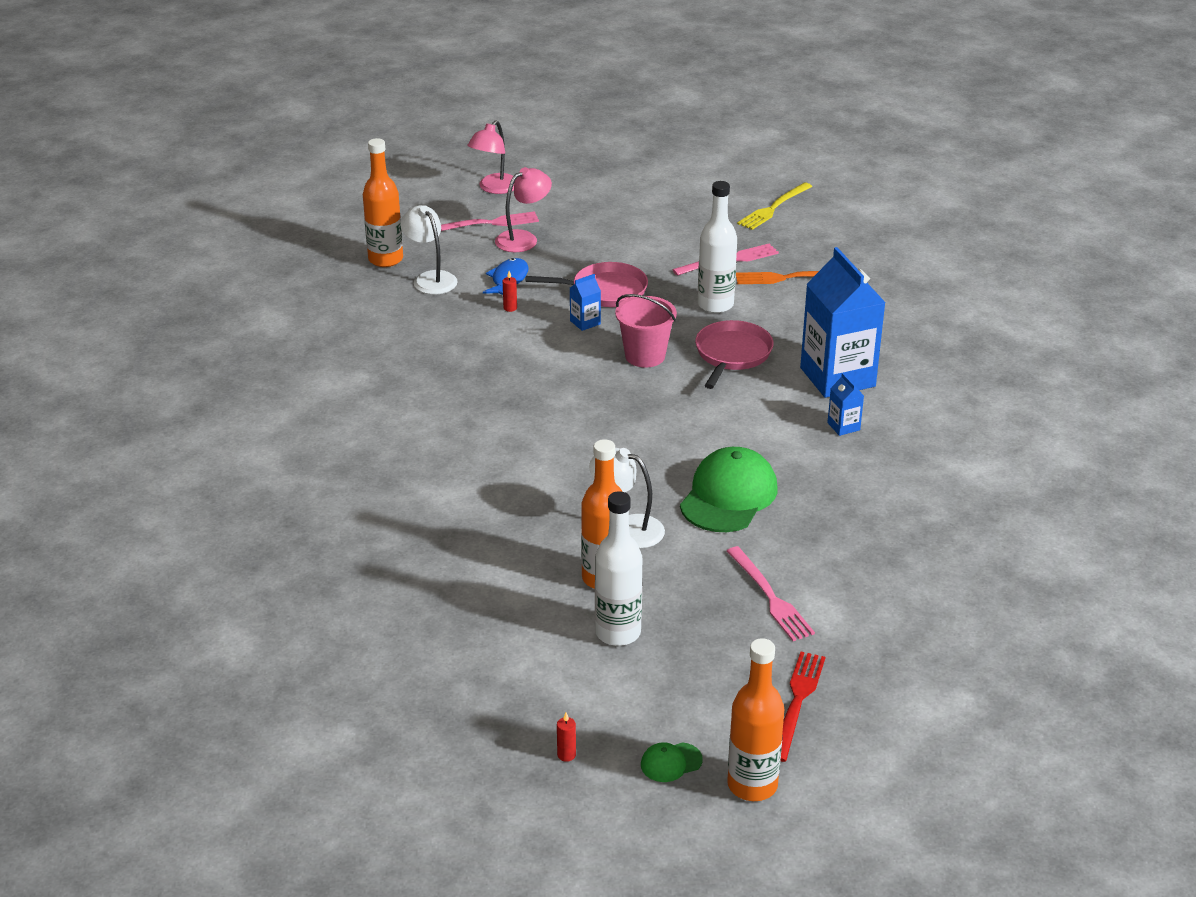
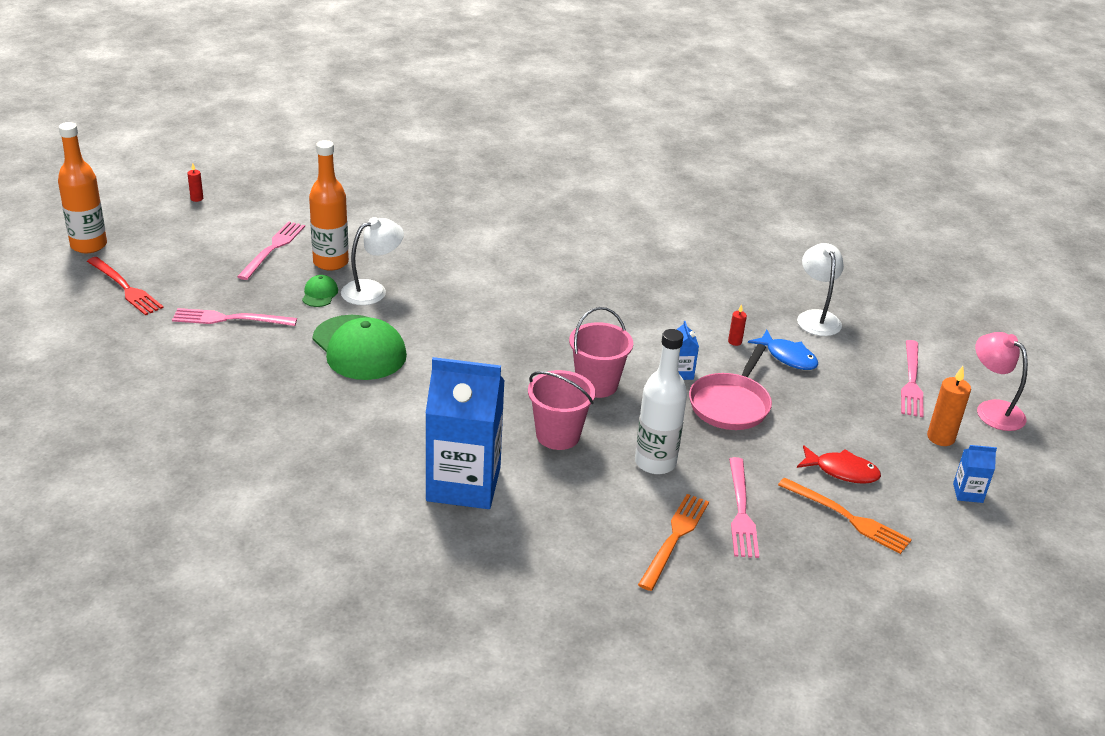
camera: 115 degrees right, 0 degrees up
orange bottle [363,138,403,267] -> none
white lamp [400,205,458,295] -> white lamp turned 90 degrees counterclockwise [797,243,844,336]
pink lamp [495,167,552,252] -> none
white bottle [595,491,642,646] -> pink fork [237,221,305,280]
green cap [641,742,703,782] -> green cap moved to [302,275,338,307]
pink pan [695,320,774,389] -> pink bucket [528,370,595,450]
yellow fork [737,182,812,230] -> none
blue carton [827,373,864,436] -> blue carton moved to [953,445,997,503]
none -> orange fork [778,477,912,554]
none -> red fish [797,445,881,484]
none -> orange candle [927,366,971,446]

